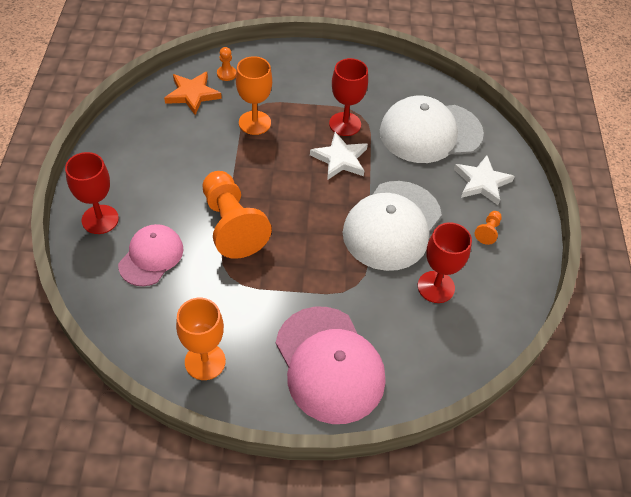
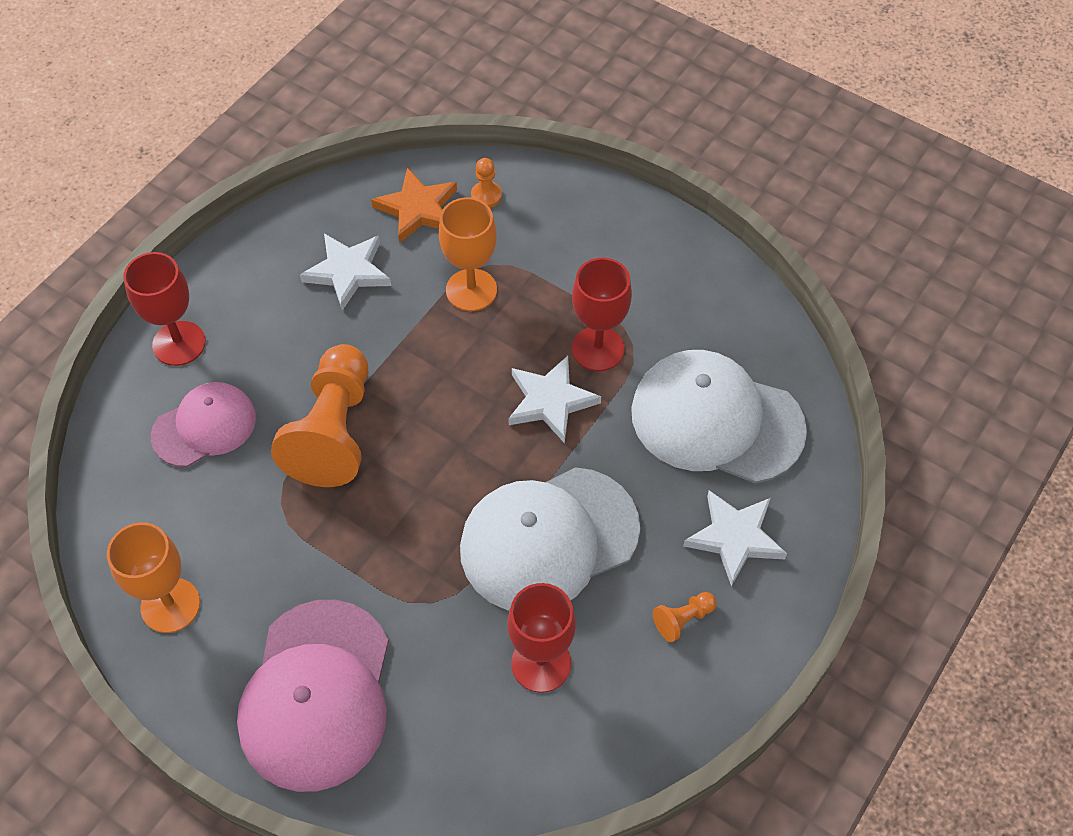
camera: 35 degrees right, 5 degrees up
none -> white star [300,234,391,311]

